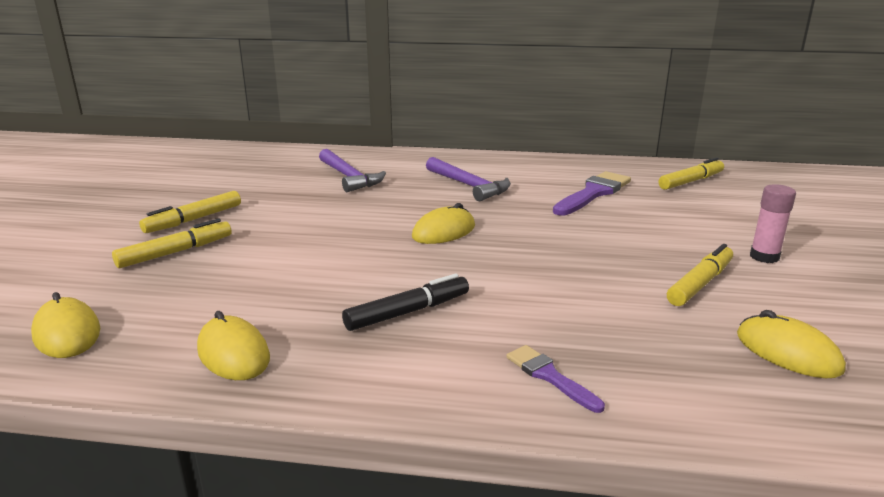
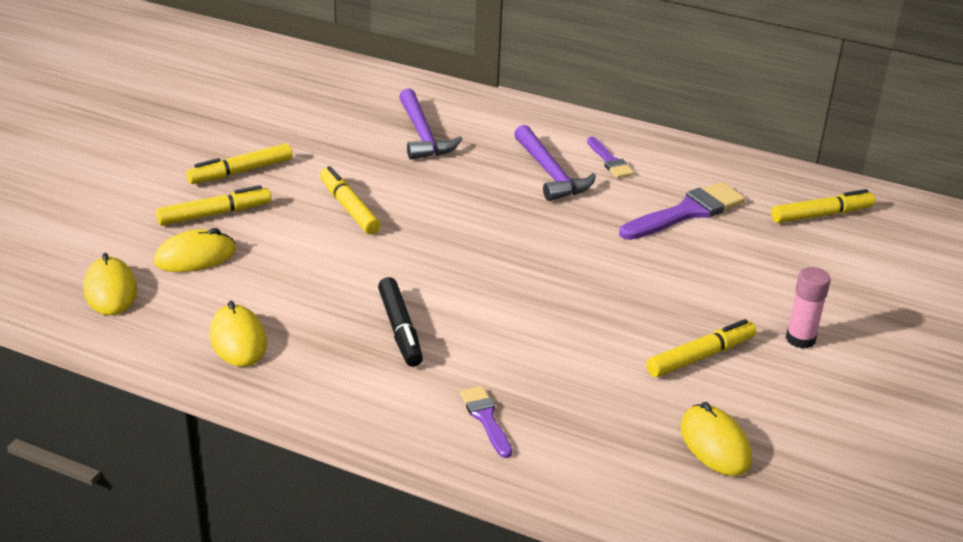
camera: 15 degrees right, 10 degrees up
black marker [342,274,469,331] -> black marker turned 90 degrees clockwise [378,277,423,367]
yellow mouse [412,203,475,244] -> yellow mouse moved to [154,228,236,272]
none -> yellow marker [320,166,381,234]
none -> purple brush [587,137,634,178]

